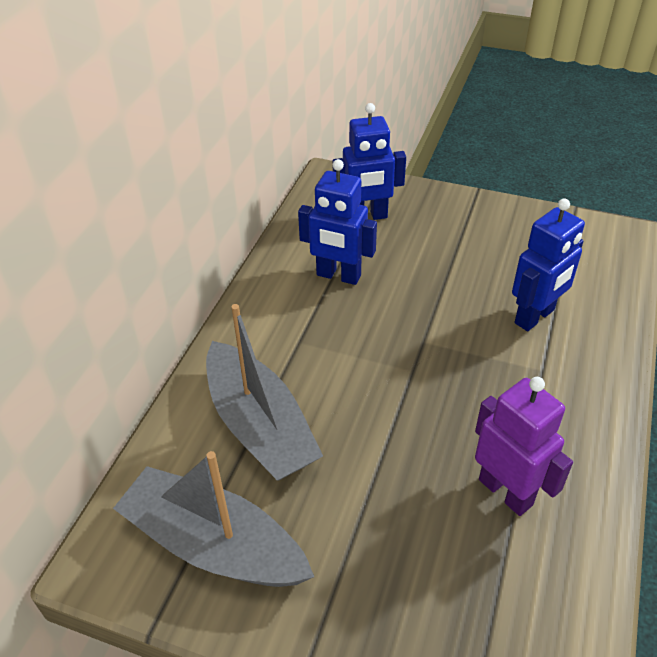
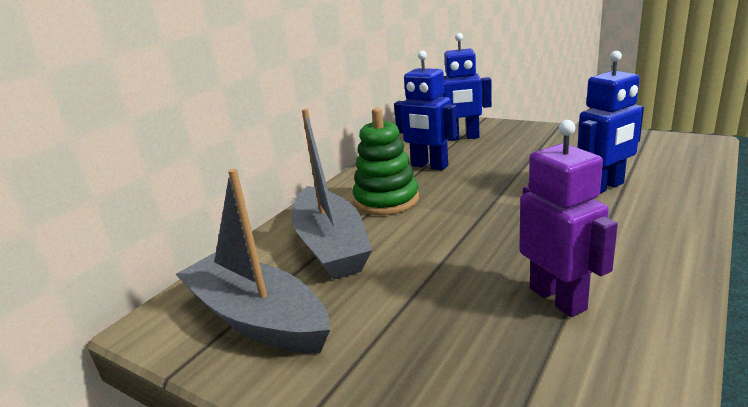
camera: 15 degrees right, 20 degrees down
none -> green stacking toy [353,108,419,215]

